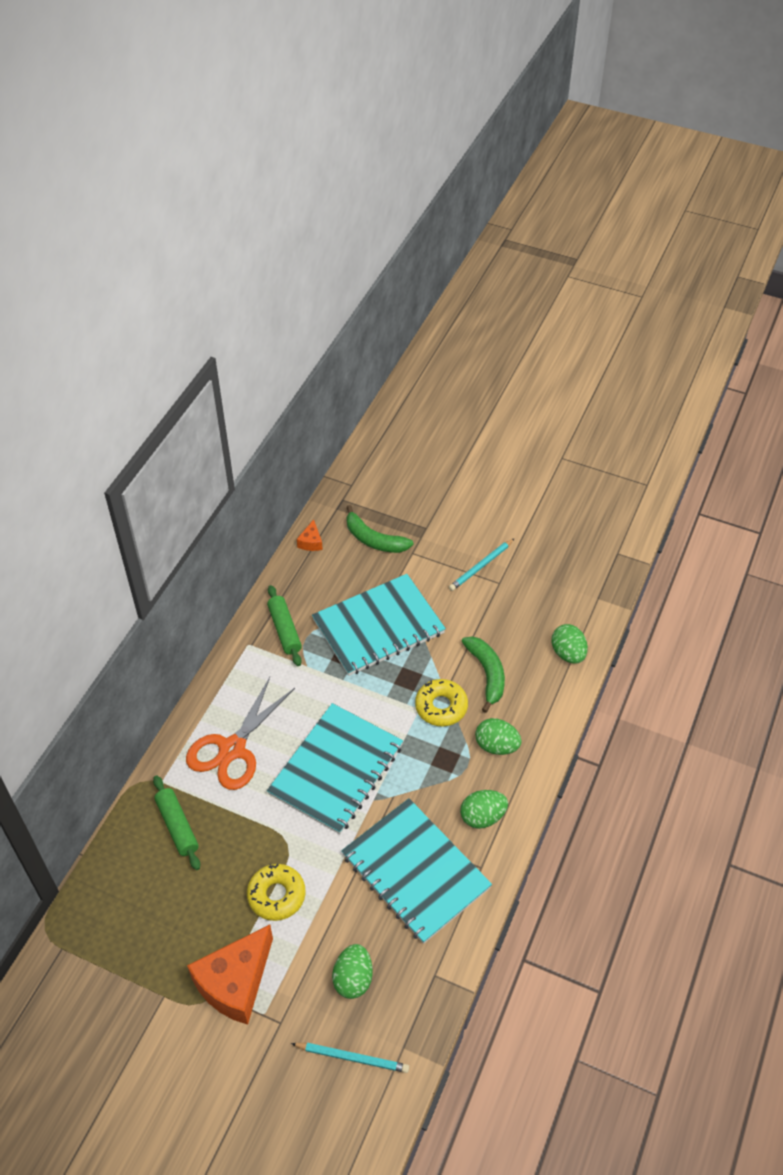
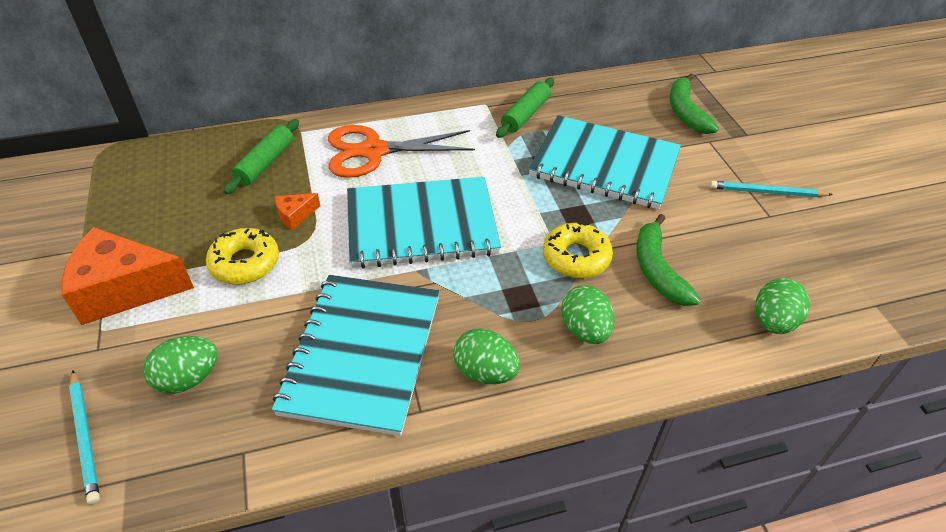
camera: 50 degrees right, 5 degrees down
orange cheese [297,519,323,551] -> orange cheese moved to [275,193,320,230]
green banana [462,636,505,713] -> green banana turned 135 degrees clockwise [636,214,701,306]

